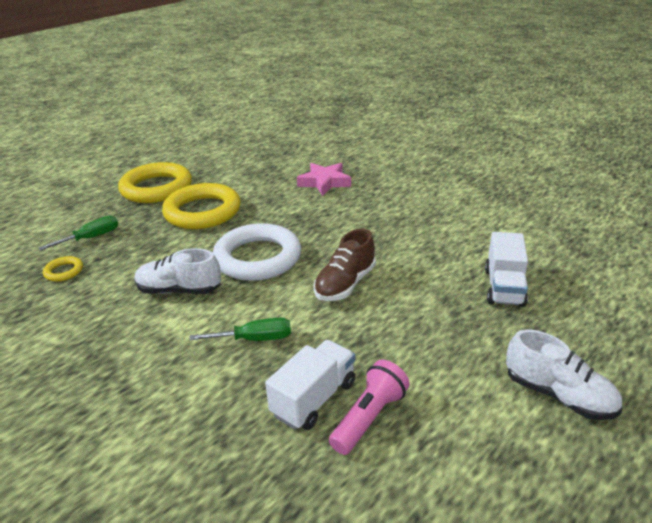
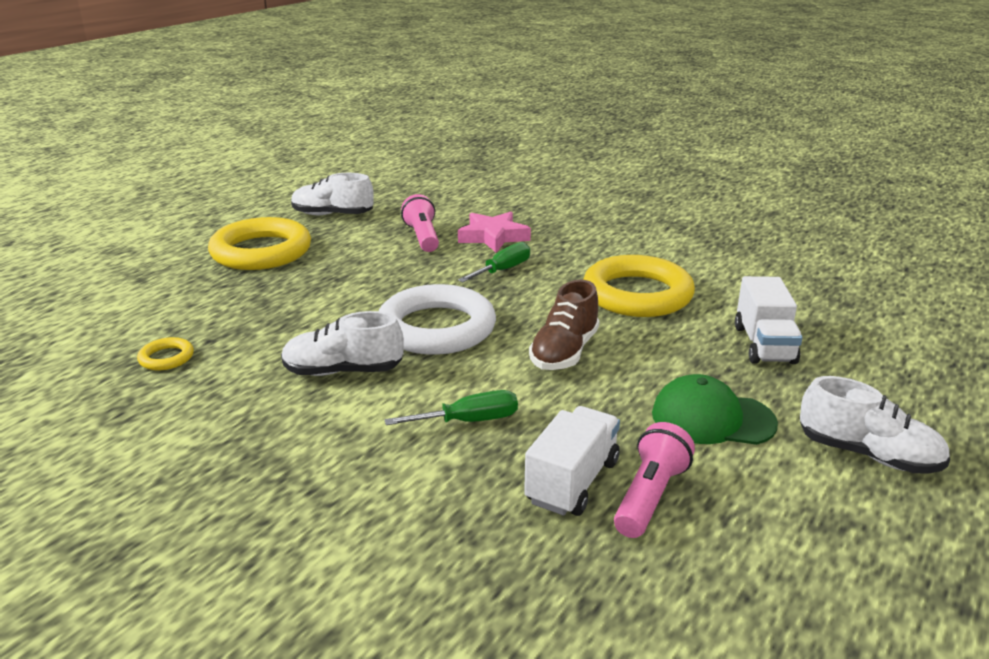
camera: 10 degrees left, 5 degrees down
green screwdriver [39,216,118,250] -> green screwdriver moved to [458,242,530,282]
yellow ring [162,183,241,229] -> yellow ring moved to [583,255,695,317]
none -> white shoe [291,173,374,215]
none -> pink flashlight [401,194,439,252]
none -> green cap [652,374,778,445]

